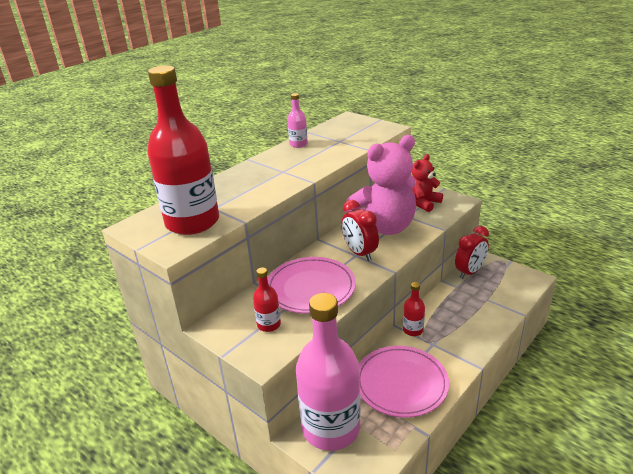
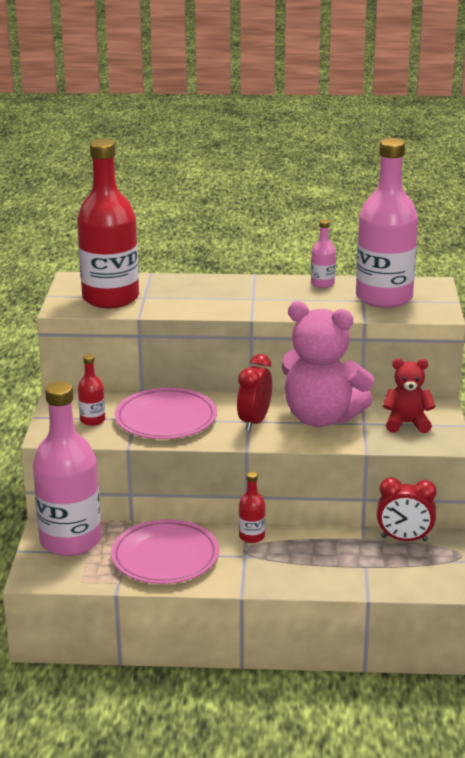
camera: 50 degrees right, 5 degrees down
none -> pink bottle [356,138,418,308]

